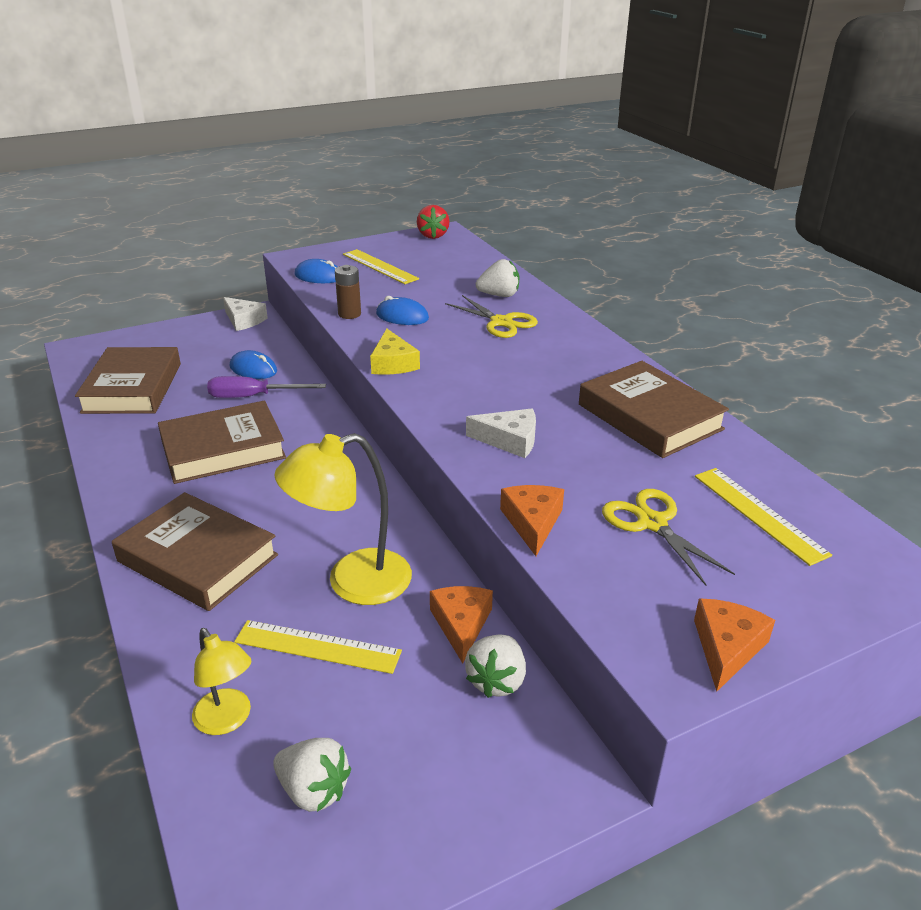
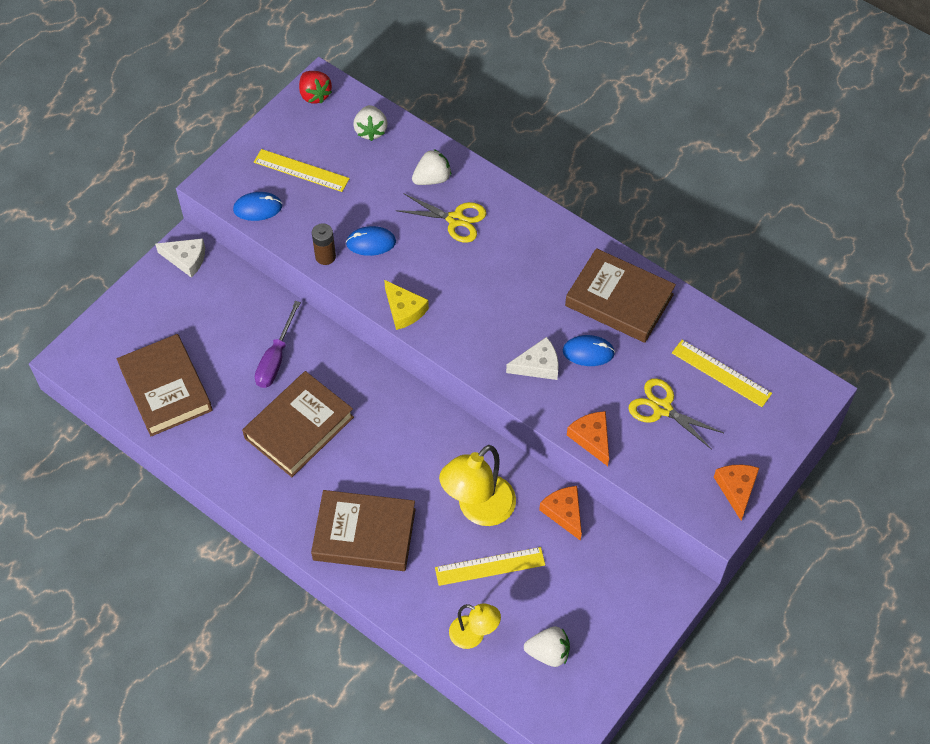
camera: 25 degrees left, 25 degrees up
purple screwdriver [207,376,326,398] -> purple screwdriver turned 45 degrees counterclockwise [255,301,301,388]
blue mouse [230,350,277,379] -> blue mouse moved to [563,335,615,366]
white strawberry [465,635,526,698] -> white strawberry moved to [353,105,388,141]

